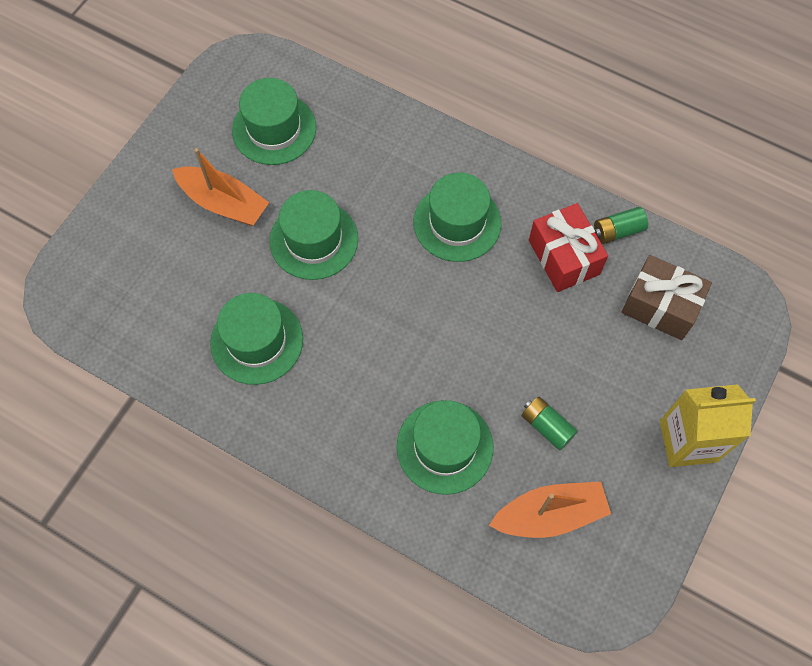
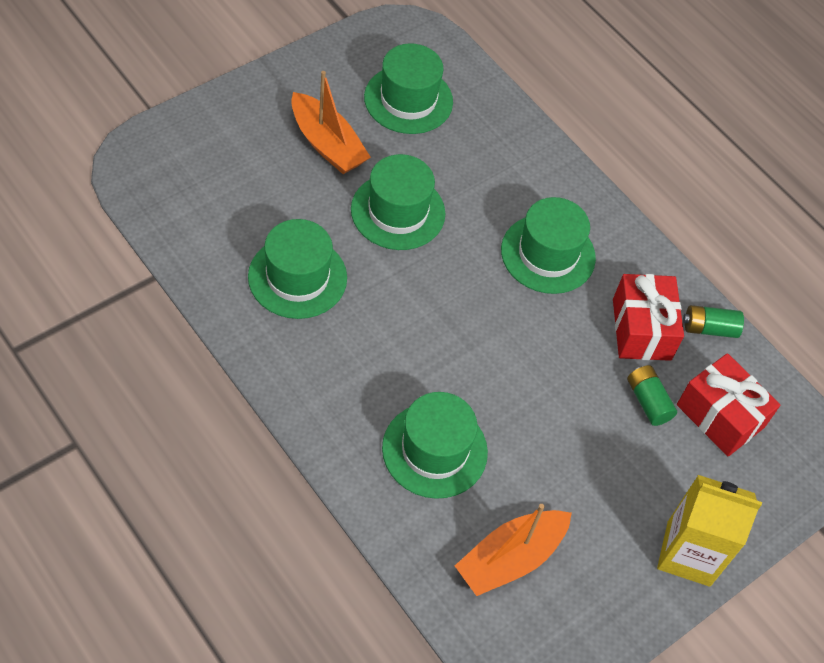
camera: 15 degrees right, 10 degrees down
orange boat [489,481,611,538] -> orange boat turned 135 degrees clockwise [455,504,572,596]
green battery [521,397,578,450] -> green battery moved to [627,365,677,426]
brown gift [621,255,712,340] -> red gift [677,353,780,456]

